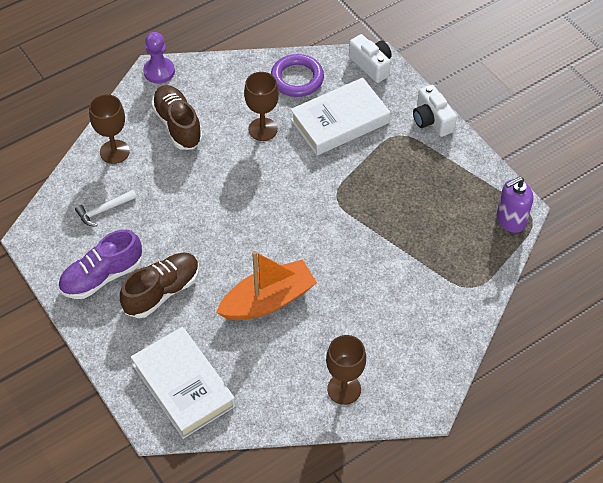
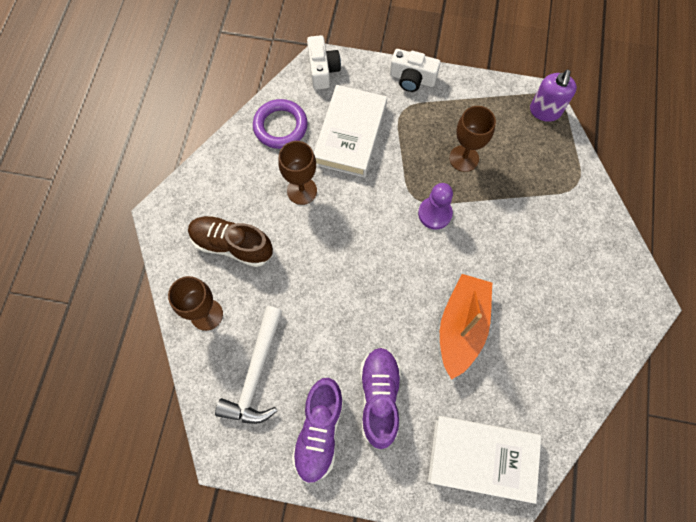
camera: 45 degrees left, 15 degrees up
white hammer [75,190,137,227] -> white hammer [215,306,282,424], size x1.77
brown shoe [120,253,199,318] -> purple shoe [360,347,401,449]
purple pawn [143,32,175,84] -> purple pawn moved to [418,183,453,230]
brown goblet [326,335,366,405] -> brown goblet moved to [449,106,496,172]
white camera [349,34,392,83] -> white camera turned 75 degrees clockwise [307,35,341,90]

